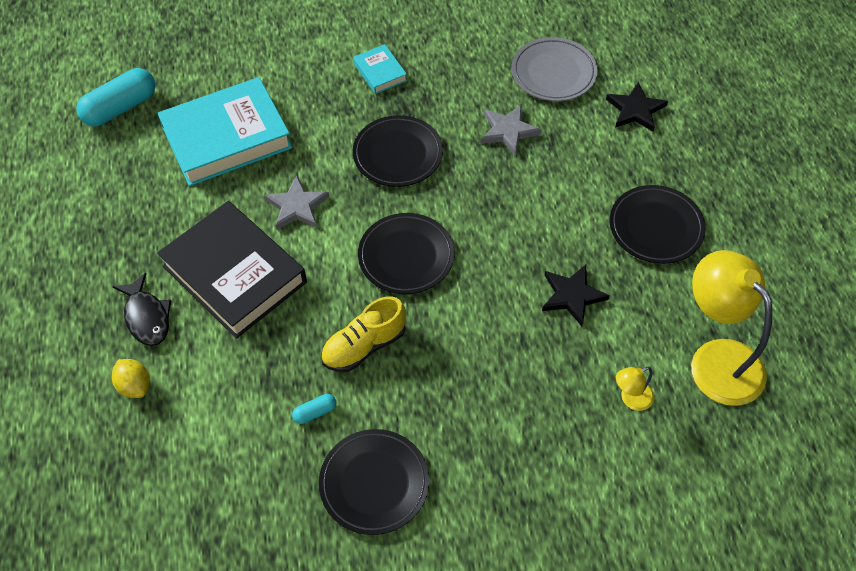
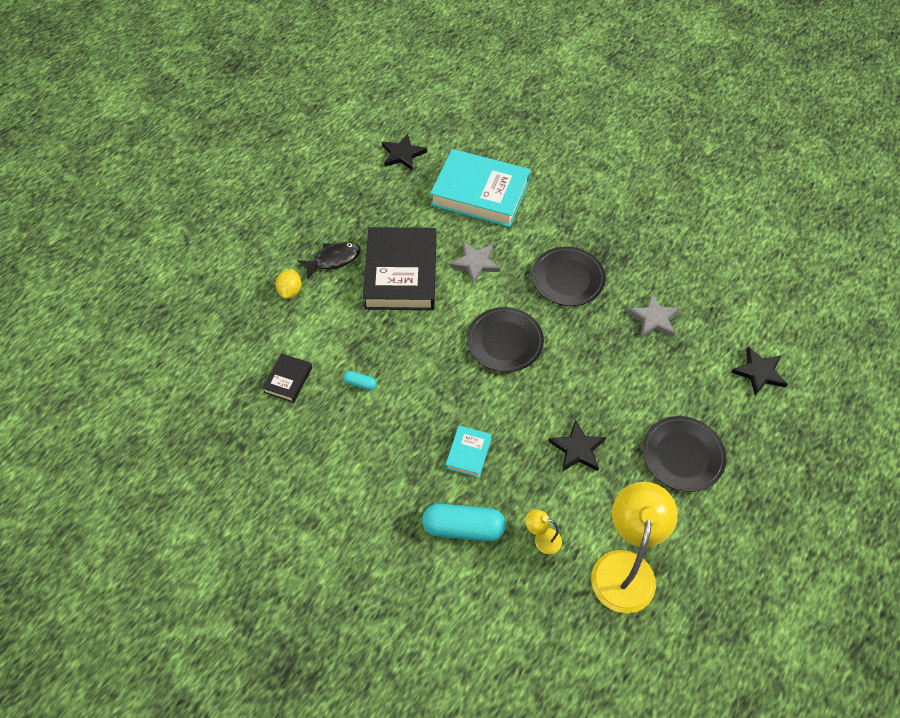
camera: 45 degrees right, 0 degrees up
turquoise capsule [76,68,155,126] -> turquoise capsule moved to [422,503,506,542]
black fish [113,273,171,346] -> black fish turned 135 degrees counterclockwise [297,242,360,279]
black plate [319,429,429,535] -> none
yellow shoe [321,296,406,372] -> none
turquoise book [353,44,407,94] -> turquoise book moved to [446,426,492,478]
grey plate [512,37,598,101] -> none
none -> black book [262,353,312,403]
none -> black star [382,134,427,171]

